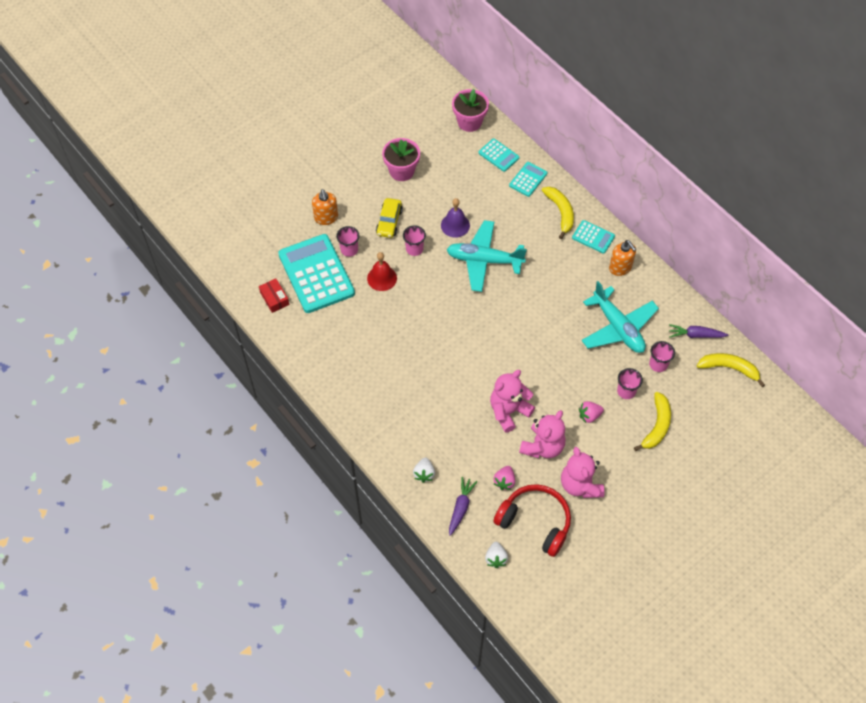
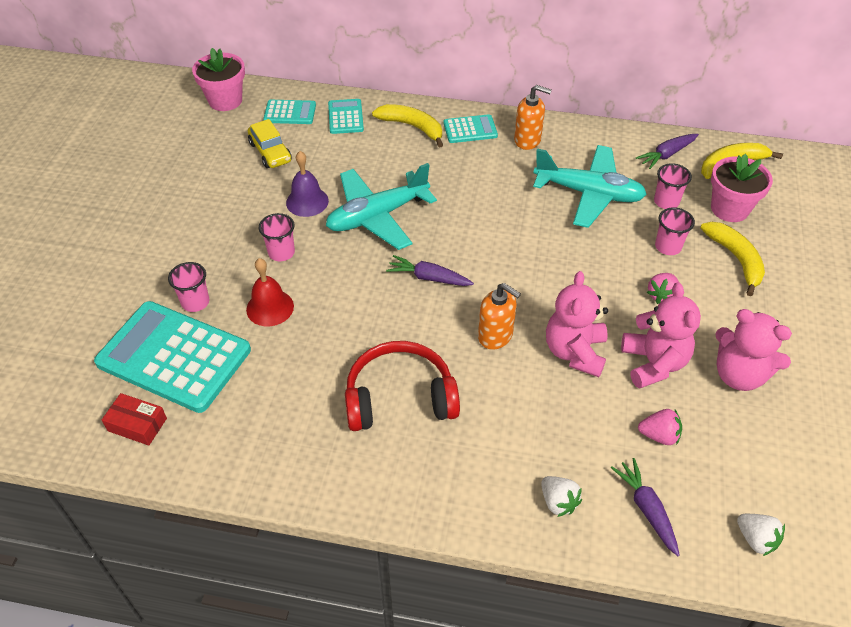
camera: 40 degrees left, 10 degrees down
orange soap dispenser [312,189,338,225] -> orange soap dispenser moved to [478,283,521,350]
yellow car [376,198,403,238] -> yellow car moved to [248,119,292,168]
pink flower pot [382,138,420,181] -> pink flower pot moved to [711,154,773,222]
pink strawberry [493,466,515,490] -> pink strawberry turned 60 degrees counterclockwise [638,409,682,445]
red headphones [493,484,571,557] -> red headphones moved to [345,341,460,431]
none -> purple carrot [386,255,474,286]

